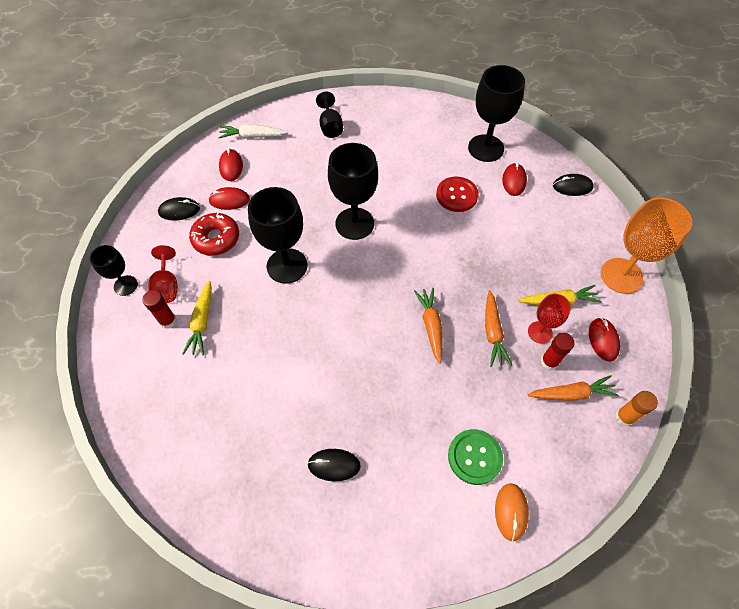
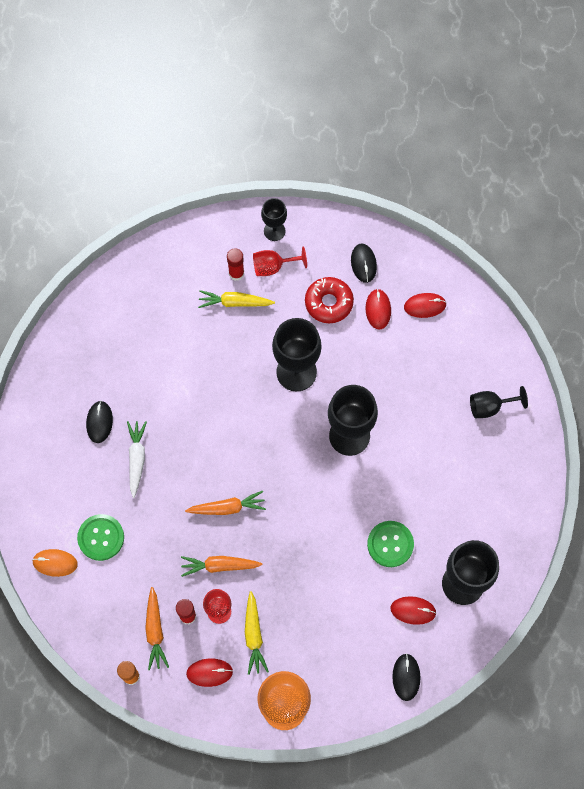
camera: 90 degrees right, 10 degrees up
white carrot [218,124,287,139] -> white carrot moved to [127,421,147,498]
red button [436,177,479,212] -> green button [367,521,414,567]

